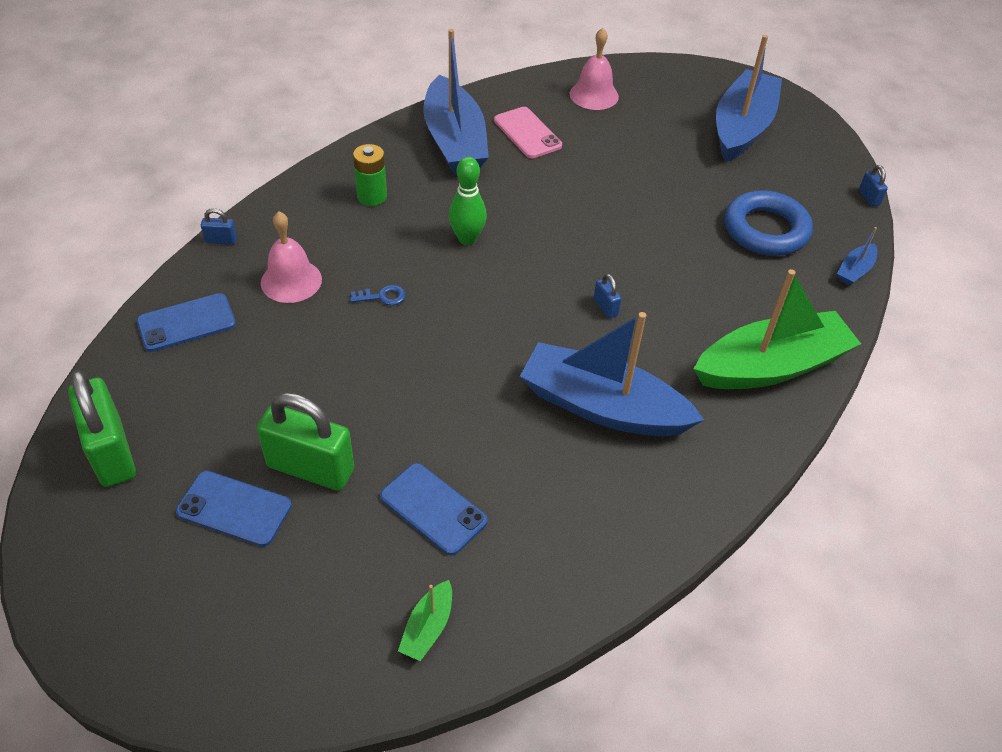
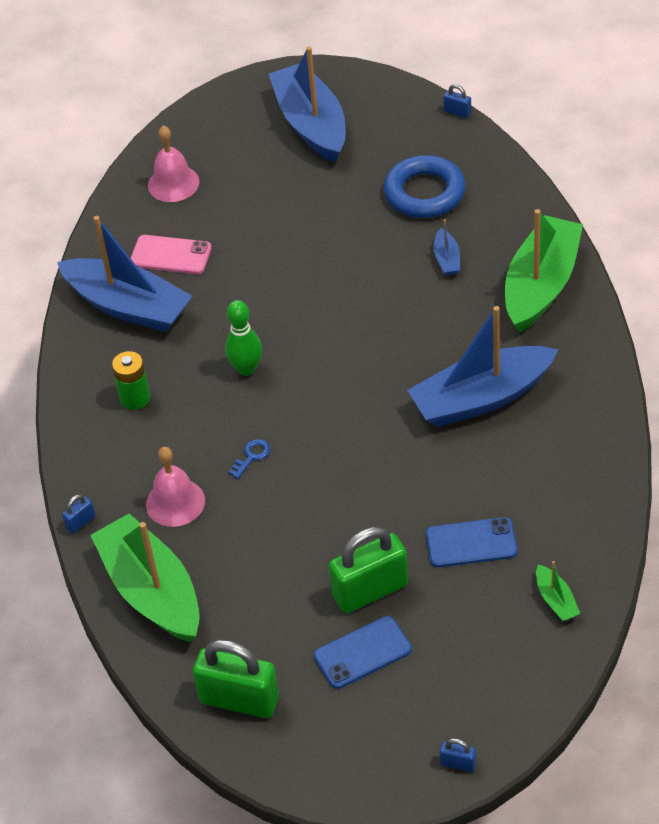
camera: 40 degrees left, 0 degrees up
blue phone [137,293,236,352] -> green boat [90,513,200,642]
blue padlock [594,274,622,318] -> blue padlock moved to [440,738,476,772]
blue boat [837,227,877,286] -> blue boat moved to [434,219,460,276]

